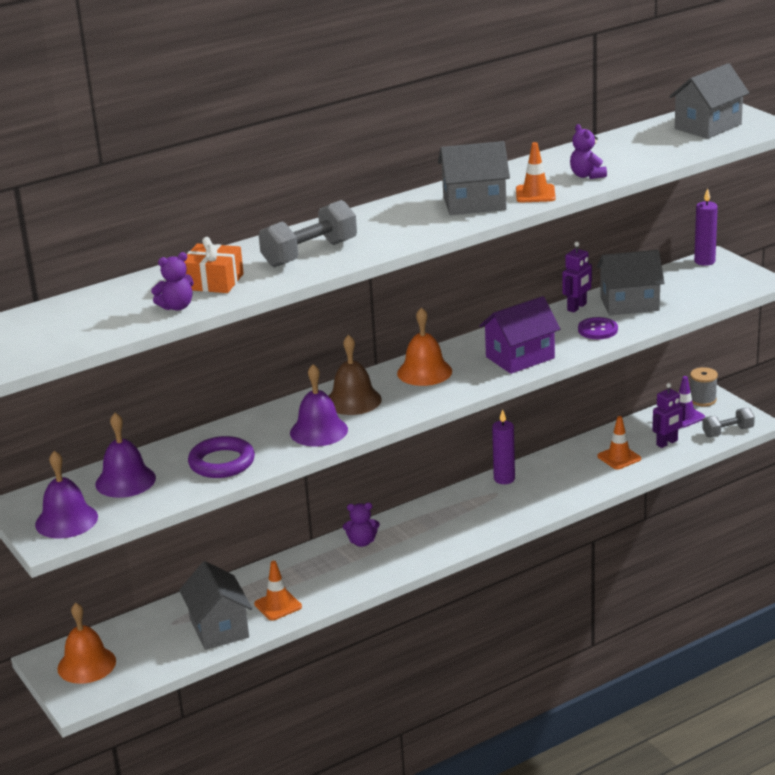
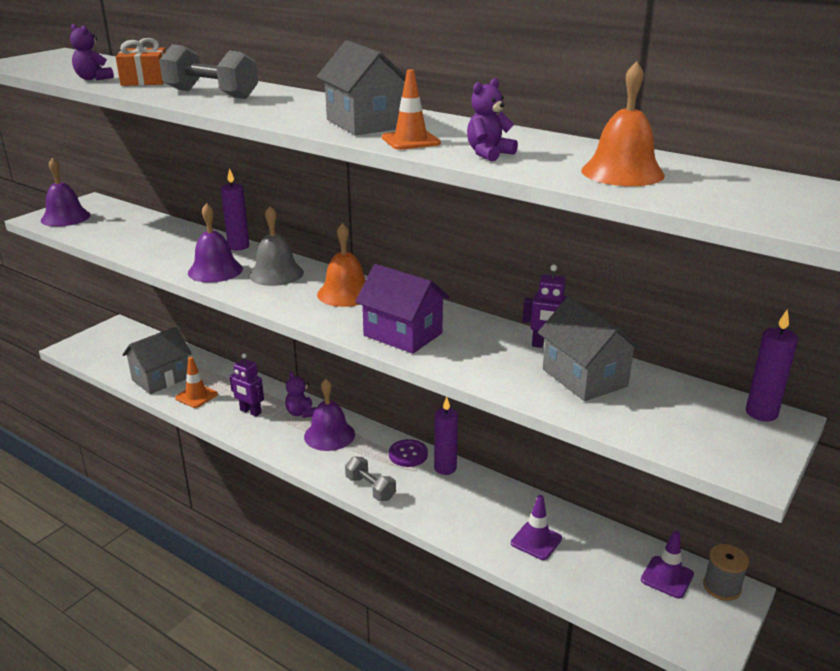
camera: 65 degrees right, 0 degrees up
orange bell [57,603,116,684] -> orange bell moved to [581,61,665,186]
purple bell [95,413,156,498] -> purple bell moved to [304,379,355,451]
purple ring [188,436,255,478] -> none
brown bell [329,335,382,415] -> grey bell [249,206,304,286]
purple button [578,317,618,339] -> purple button moved to [389,439,428,467]
orange traffic cone [597,416,641,469] -> purple traffic cone [511,495,562,560]
purple robot [652,383,685,448] -> purple robot moved to [229,353,264,417]
grey house [669,63,749,139] -> none
grey dumbbell [702,408,755,437] -> grey dumbbell moved to [345,456,396,501]
none -> purple candle [221,168,249,251]

